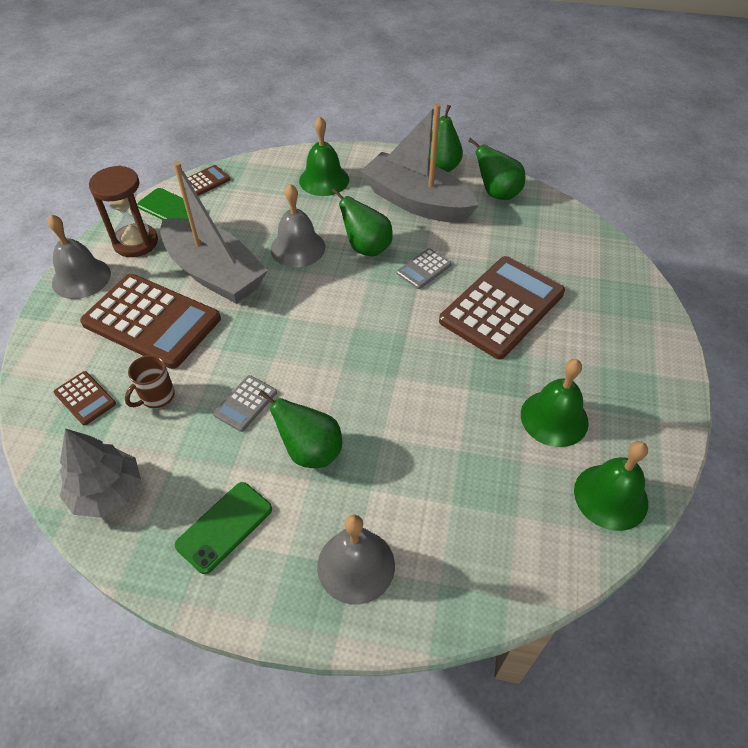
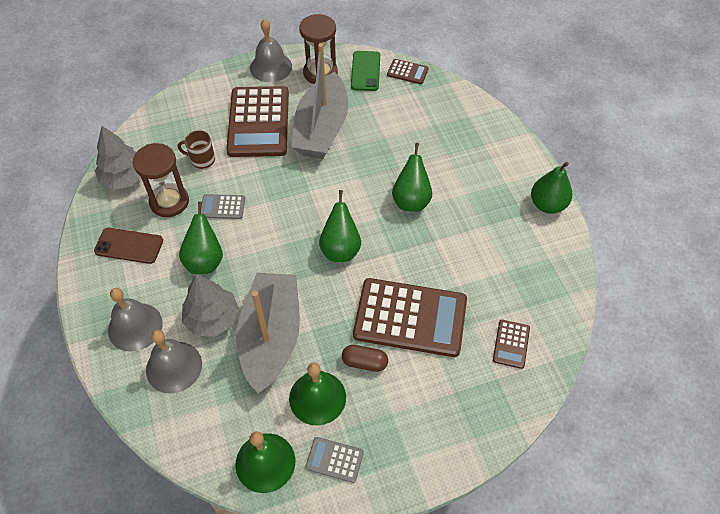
camera: 60 degrees right, 5 degrees up
brown calculator [54,371,116,426] -> brown calculator moved to [493,320,530,369]
green phone [175,482,272,574] -> brown phone [94,228,163,264]
grey bell [270,184,325,267] -> grey bell moved to [146,330,202,393]
green bell [299,116,349,196] -> none
grey boat [361,103,479,223] -> grey boat moved to [236,273,300,394]
grey calculator [397,248,452,289] -> grey calculator moved to [305,437,364,483]
green pear [468,138,525,200] -> green pear moved to [319,190,361,262]
none -> brown hourglass [133,143,189,217]
none -> grey tree [182,274,239,337]
none -> brown capsule [342,345,388,372]

